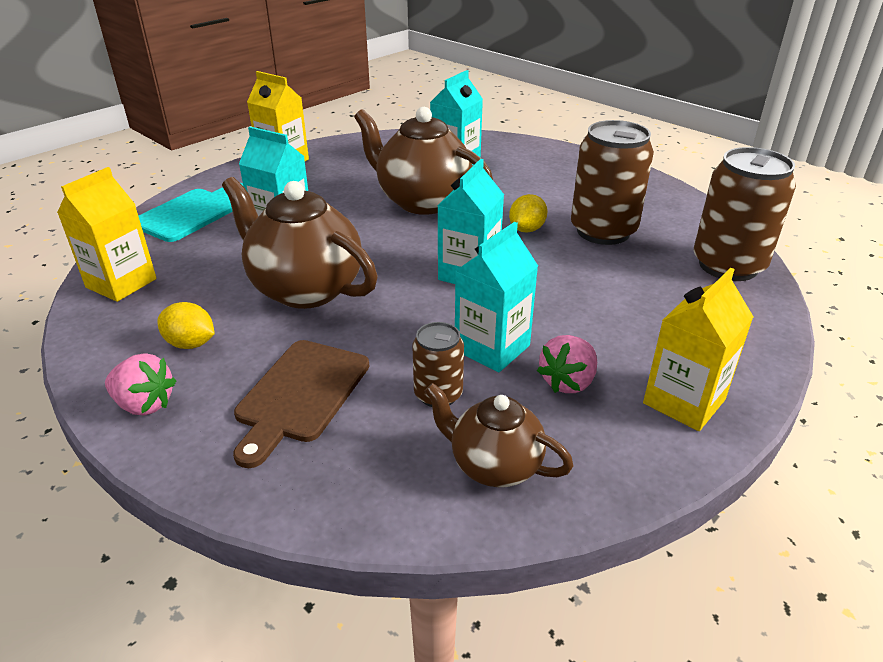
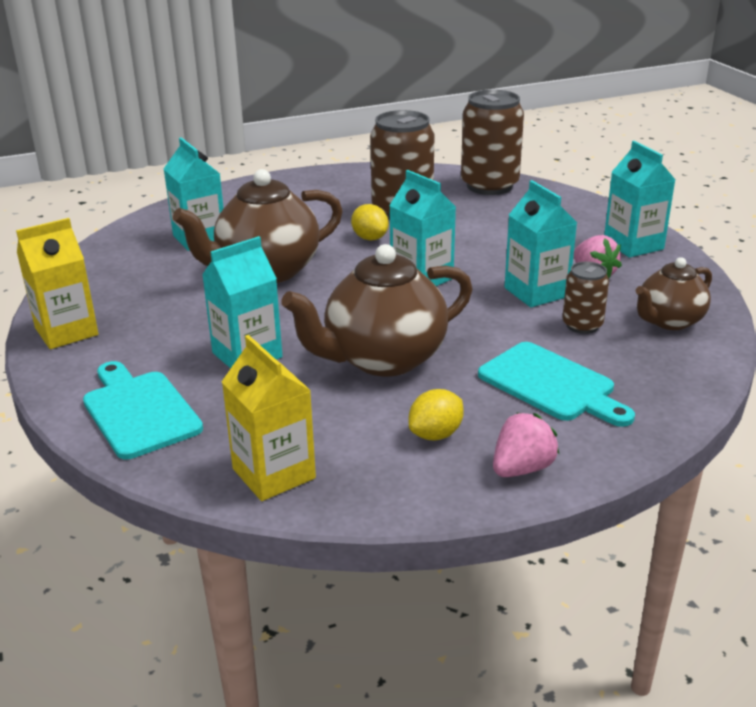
camera: 65 degrees left, 5 degrees down
brown cutting board [233,340,369,468] -> turquoise cutting board [478,342,635,427]
yellow carton [643,268,754,431] -> turquoise carton [604,141,675,258]

